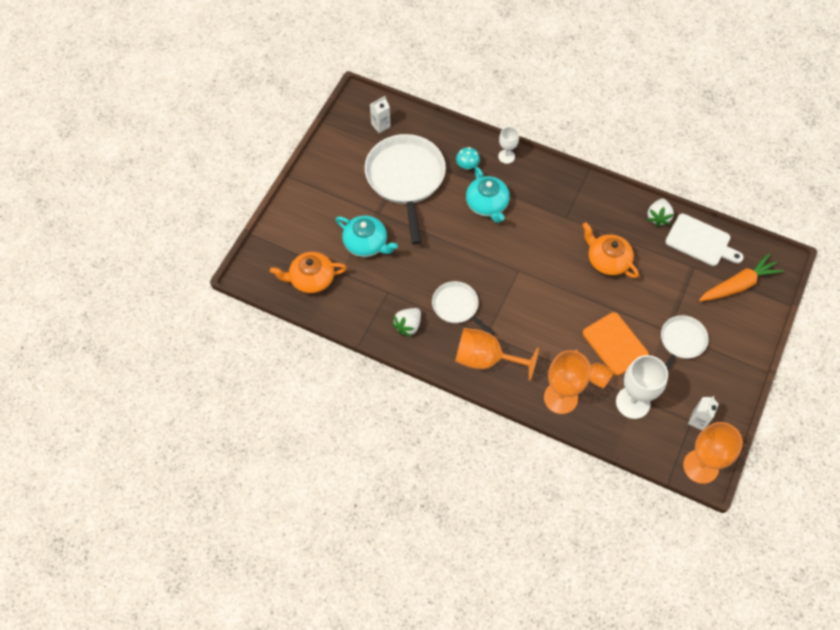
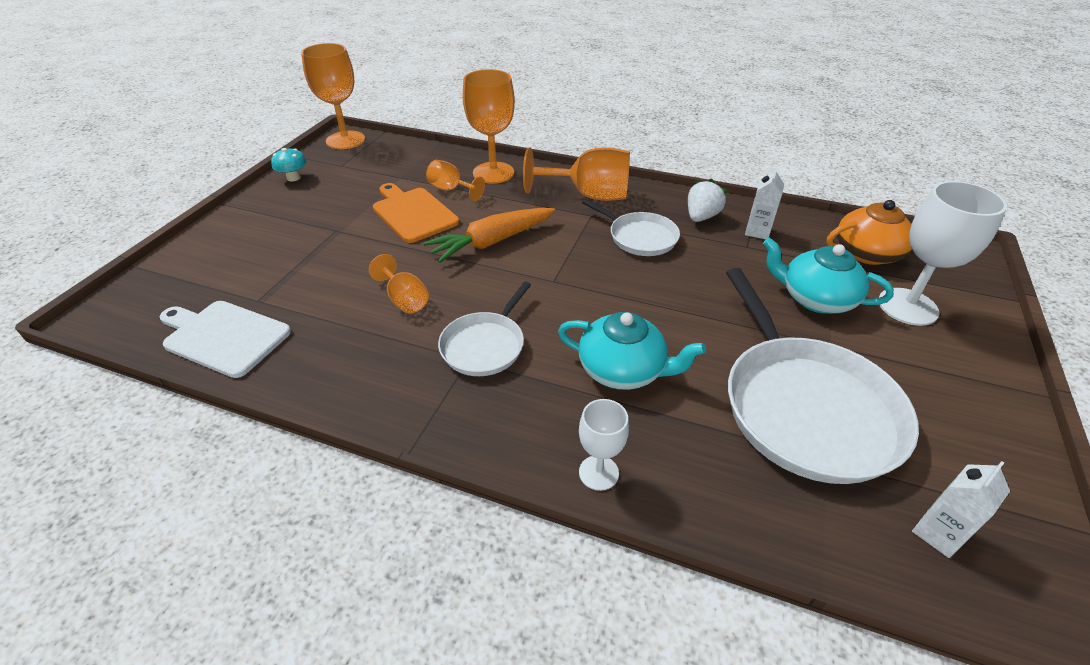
camera: 175 degrees right, 20 degrees down
turquoise mushroom [456,147,480,170] -> turquoise mushroom moved to [271,148,307,181]
turquoise teapot [466,167,510,223] -> turquoise teapot turned 135 degrees clockwise [558,312,706,390]
orange teapot [583,222,639,278] -> orange goblet [369,254,429,313]
white goblet [616,355,668,419] -> white goblet moved to [879,181,1007,326]
white strawberry [647,199,674,227] -> none
white pan [661,315,709,370] -> white pan moved to [438,282,531,376]
white carton [688,396,719,430] -> white carton moved to [745,167,784,239]
orange carrot [699,253,784,301] -> orange carrot moved to [423,208,556,263]

